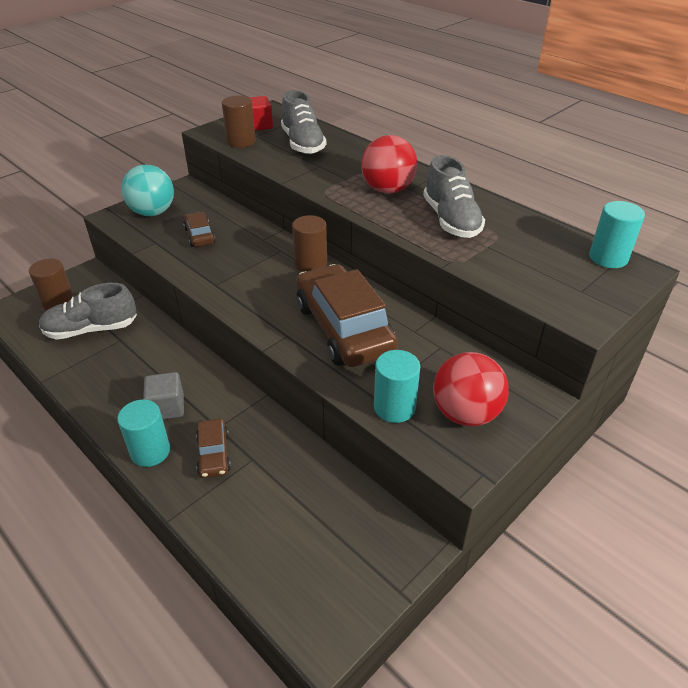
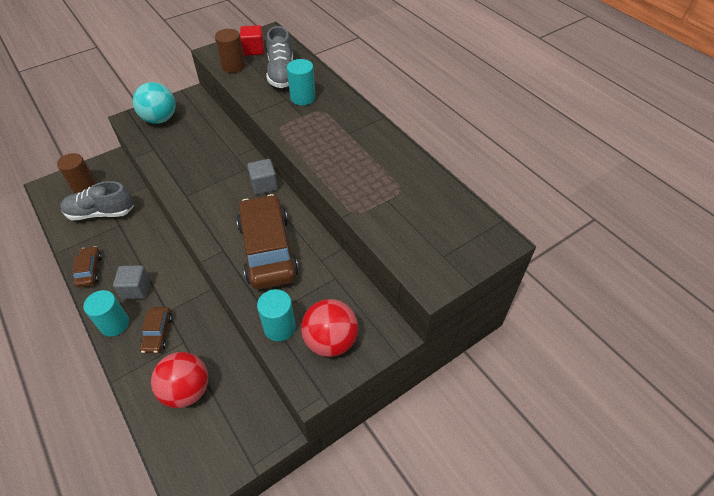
camera: 10 degrees right, 10 degrees up
brown car [183,212,216,247] -> brown car moved to [72,246,102,288]
brown cylinder [292,215,327,272] -> grey cube [247,159,278,195]
red ball [361,135,417,194] -> red ball moved to [151,352,208,408]
grey shoe [423,155,485,238] -> none
turquoise cylinder [589,201,645,268] -> turquoise cylinder moved to [287,59,315,105]

